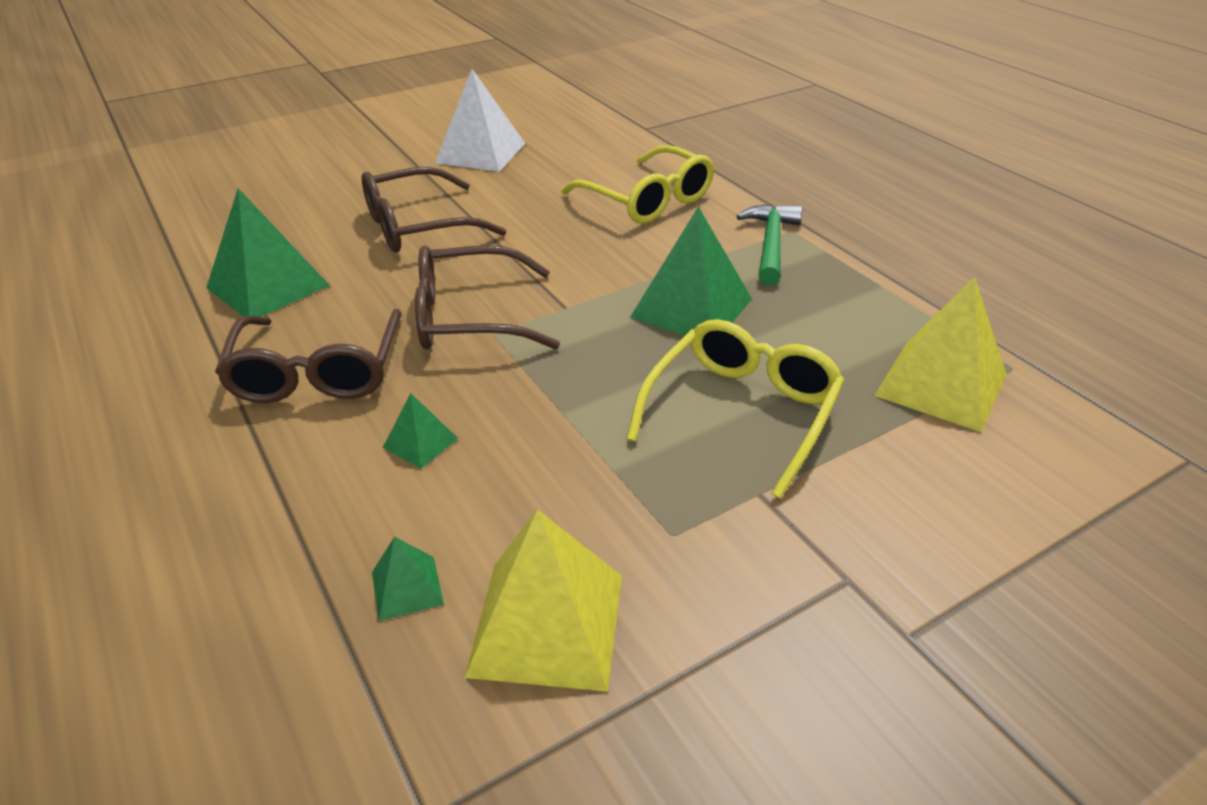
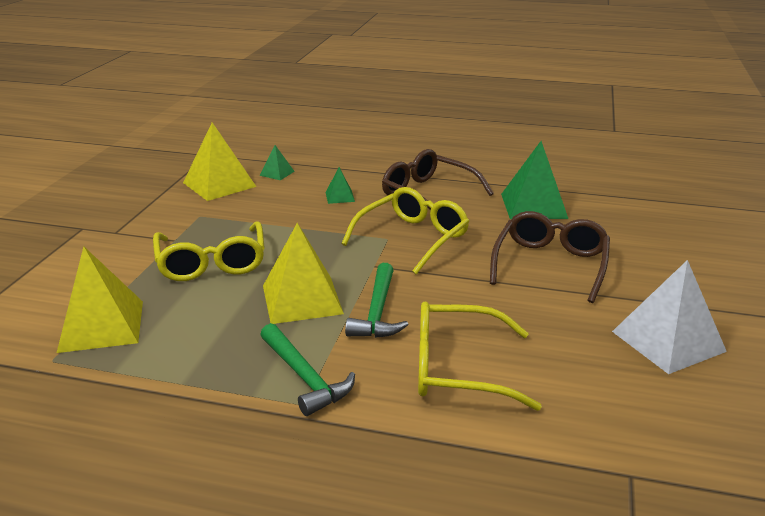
camera: 135 degrees right, 10 degrees down
brown glasses [415,245,560,350] -> yellow glasses [342,187,470,275]
green pyramid [630,206,752,336] -> yellow pyramid [263,223,344,324]
none -> green hammer [345,263,409,338]

